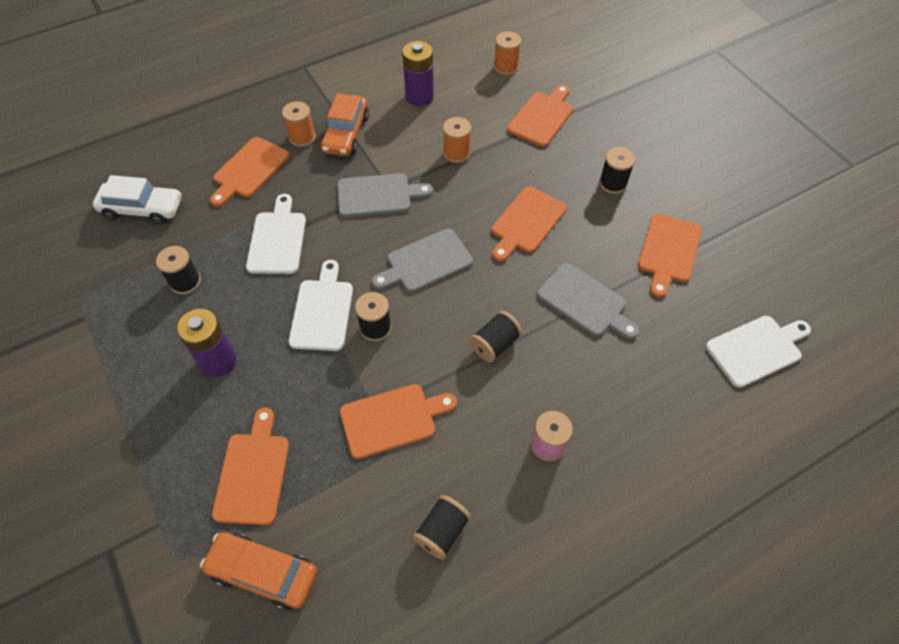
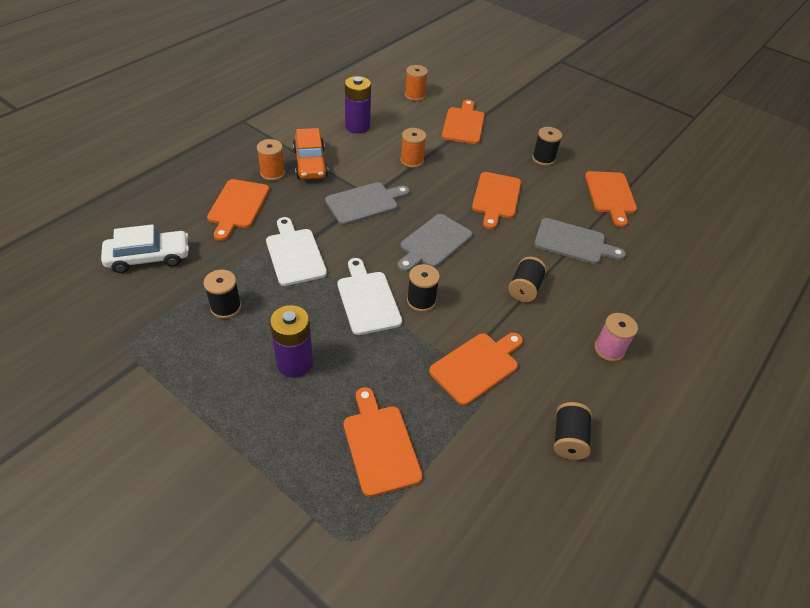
camera: 25 degrees left, 10 degrees down
orange car [200,532,318,610] -> none
white cutting board [706,316,811,388] -> none

